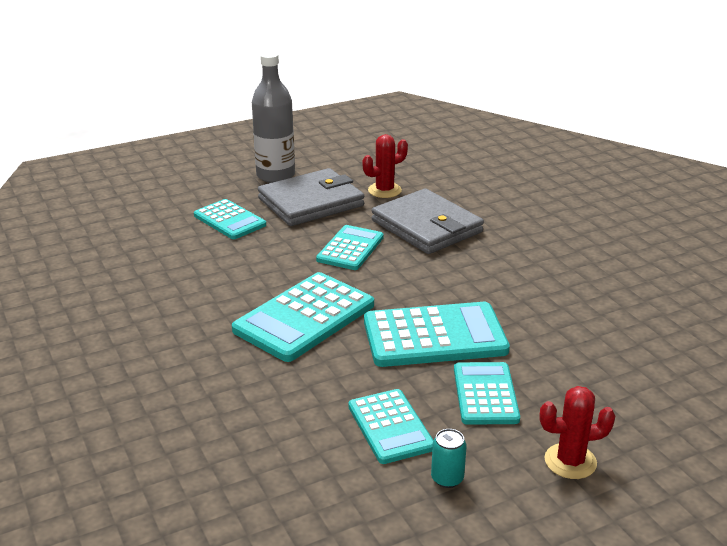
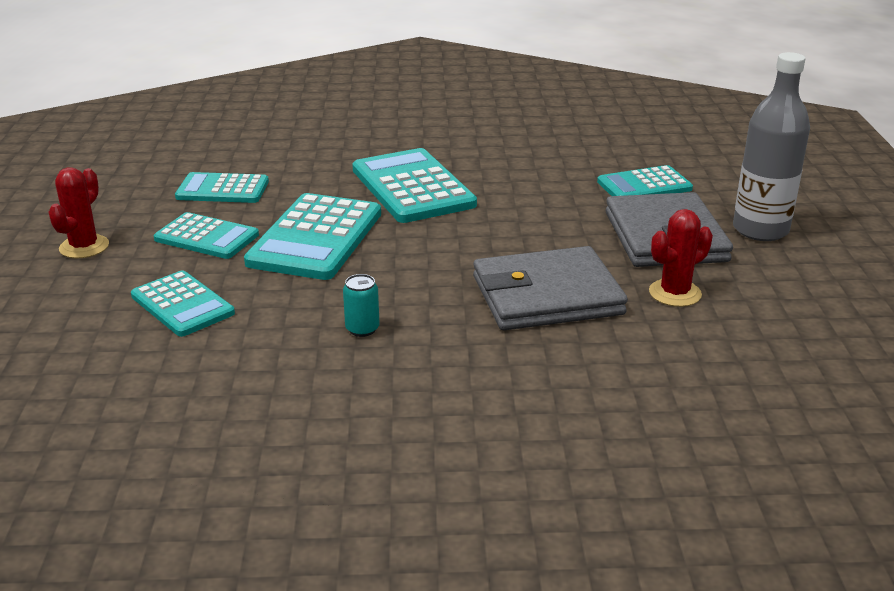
camera: 115 degrees right, 0 degrees up
turquoise calculator [316,225,384,270] -> turquoise calculator moved to [131,270,235,337]
red cactus [362,134,408,198] -> red cactus turned 60 degrees clockwise [649,209,713,307]
turquoise can [431,429,466,488] -> turquoise can moved to [343,274,380,337]

